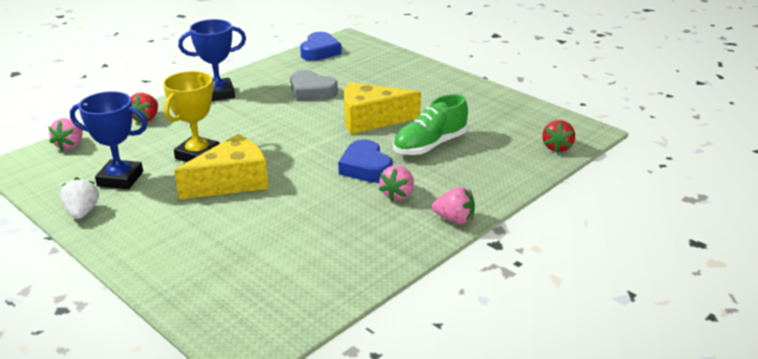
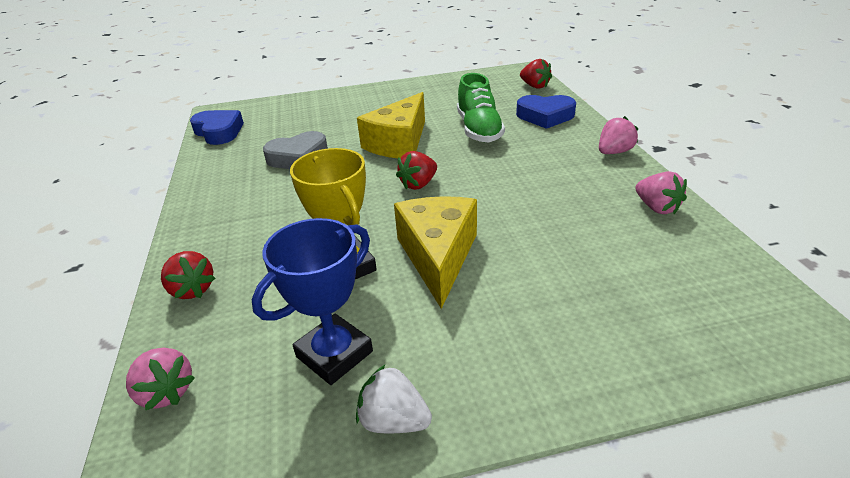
camera: 55 degrees left, 5 degrees up
blue trophy [178,19,246,101] -> none
blue heart [338,139,393,183] -> blue heart moved to [516,95,576,129]
pink strawberry [379,165,414,201] -> pink strawberry moved to [636,171,687,214]
none -> red strawberry [396,151,437,190]

